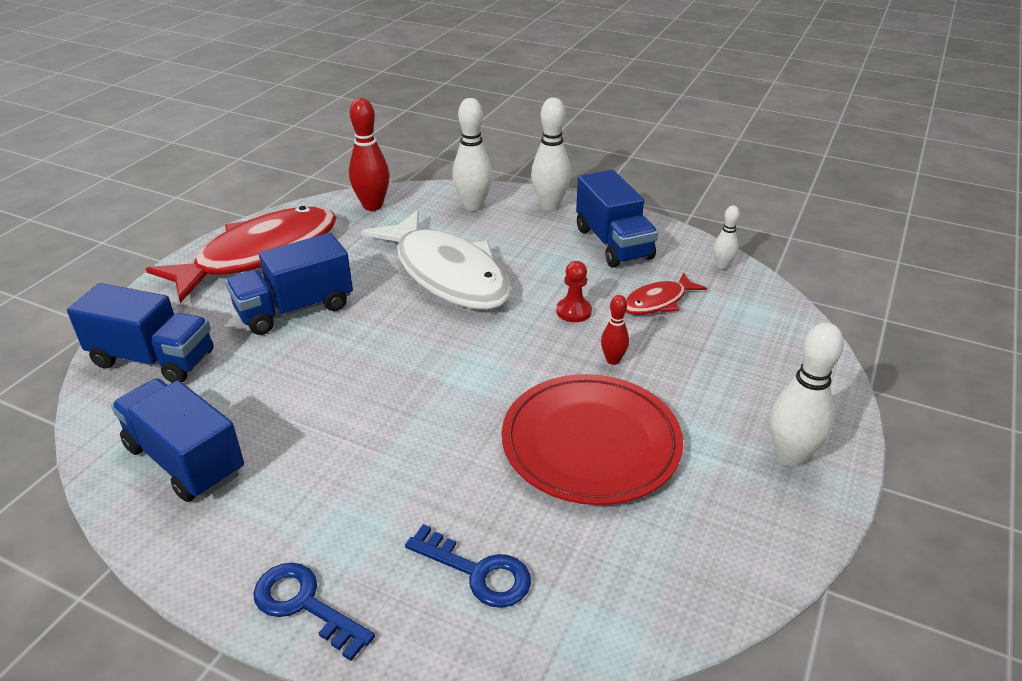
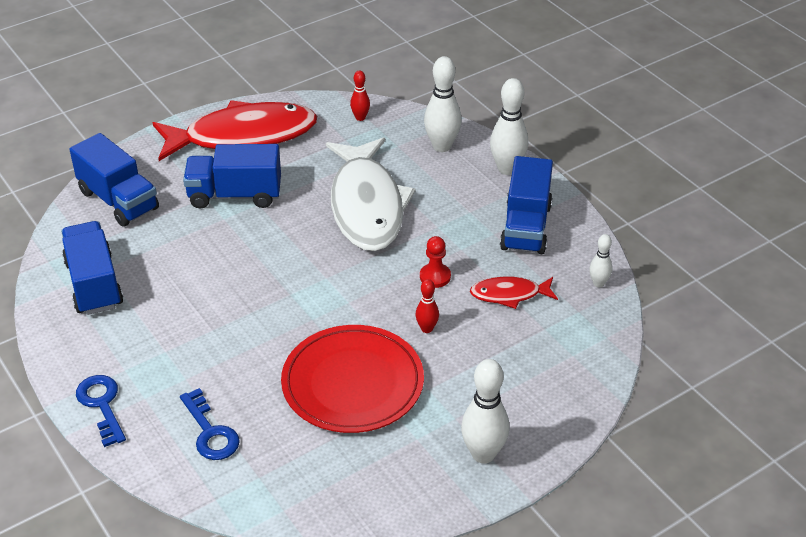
camera: 30 degrees right, 5 degrees up
red bowling pin [349,98,389,211] -> red bowling pin [350,71,370,121], size x0.54

